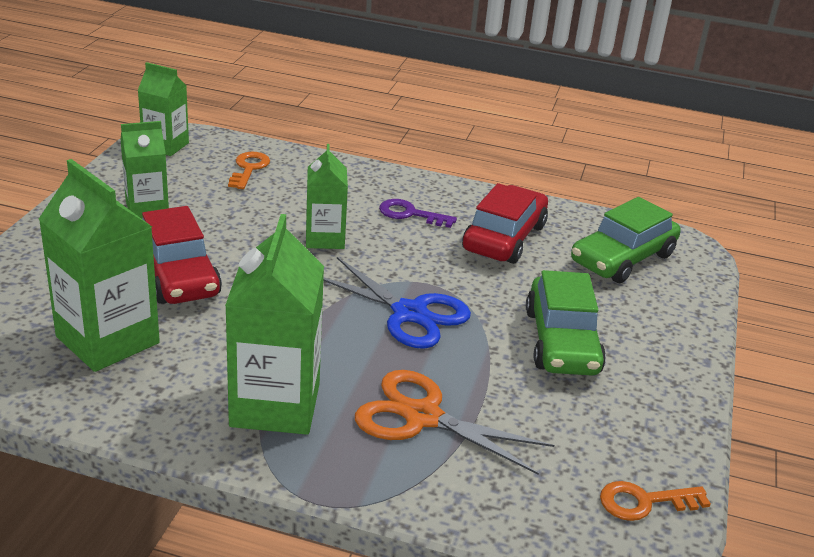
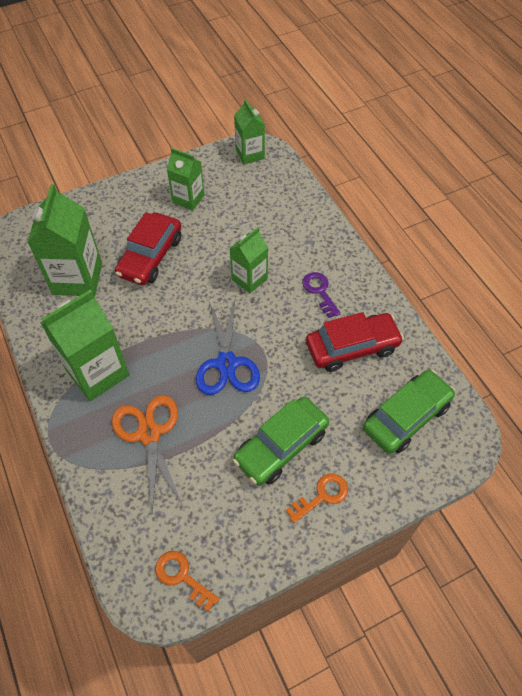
camera: 50 degrees right, 25 degrees up
orange key [228,152,270,189] -> orange key moved to [286,473,348,523]
green car [571,197,681,283] -> green car turned 135 degrees clockwise [363,370,455,454]

